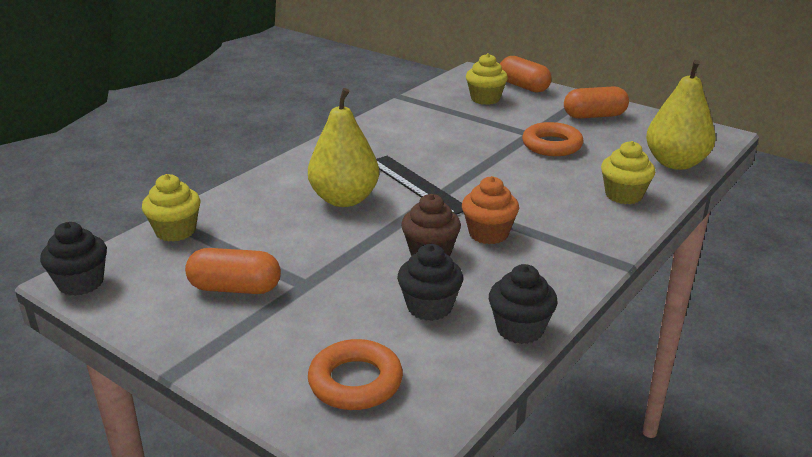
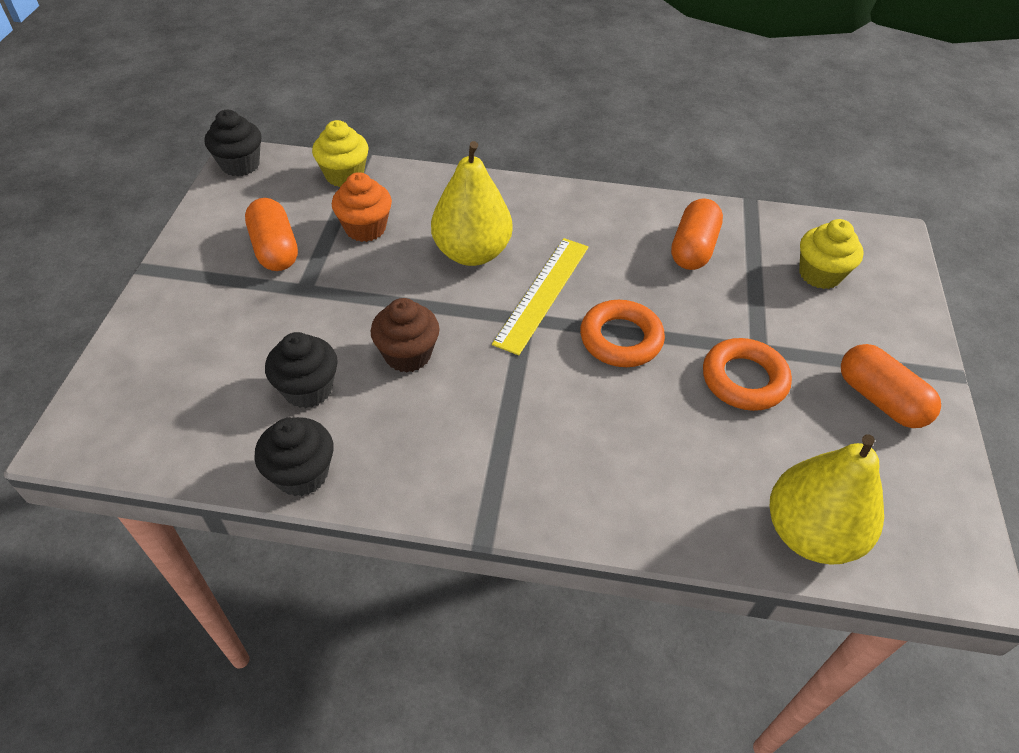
camera: 60 degrees right, 20 degrees up
orange ring [308,339,403,410] -> orange ring moved to [580,300,665,367]
black ruler [376,156,463,215] -> yellow ruler [492,238,588,355]
orange cupcake [462,176,519,244] -> orange cupcake moved to [332,172,392,242]
orange capsule [500,56,552,93] -> orange capsule moved to [671,198,723,270]
yellow cupcake [601,141,655,204] -> none

